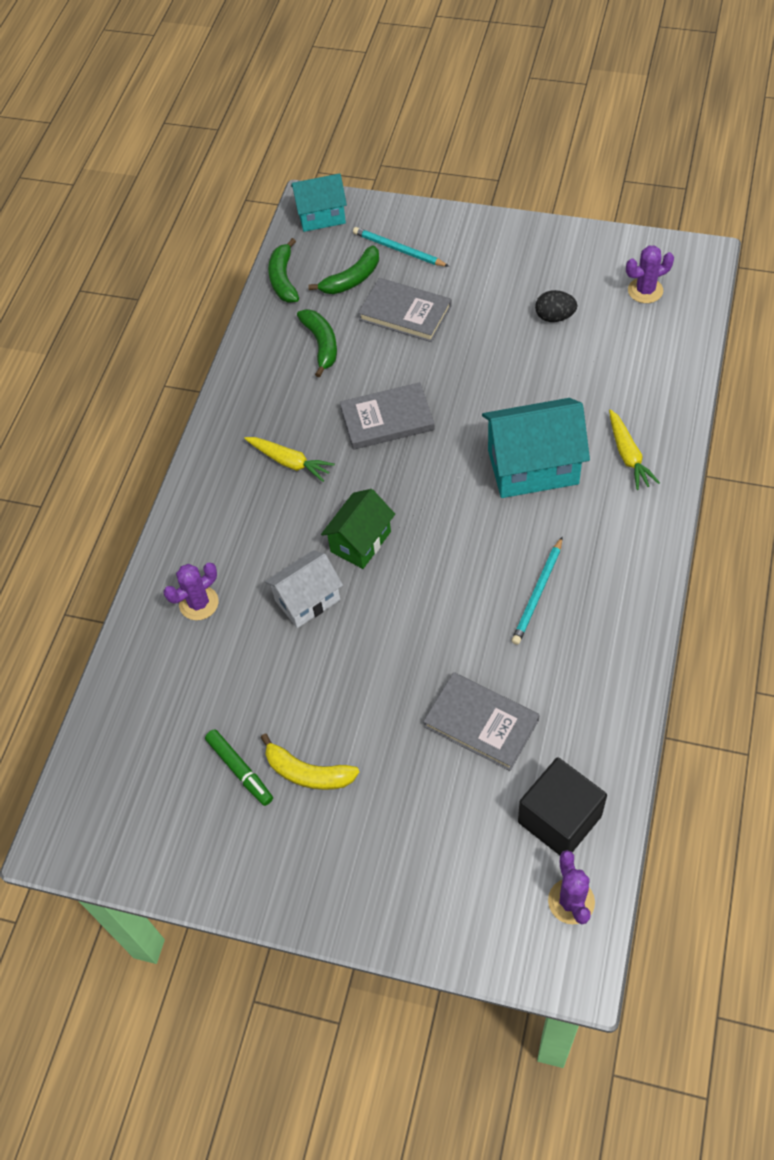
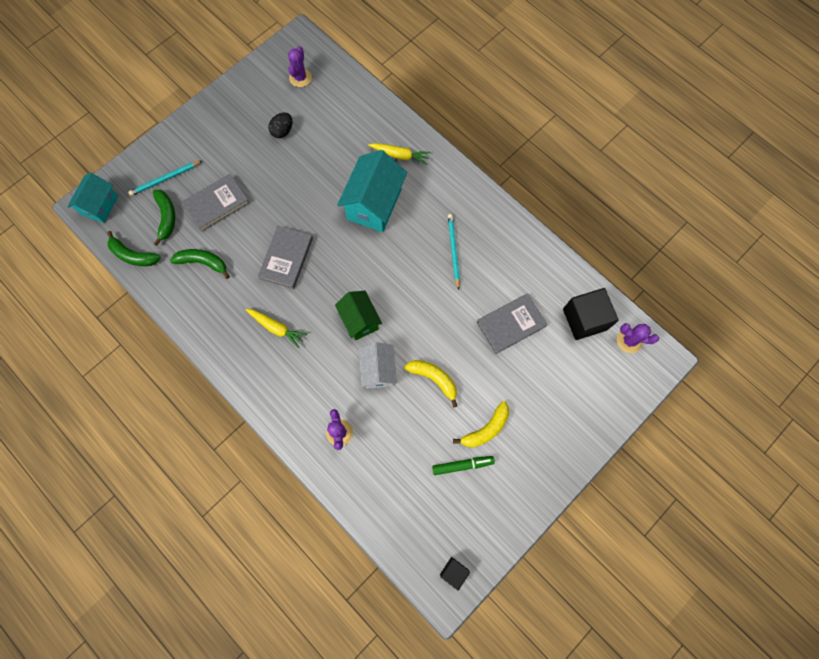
camera: 65 degrees left, 15 degrees up
yellow carrot [244,437,335,482] -> yellow carrot turned 60 degrees clockwise [245,309,307,348]
turquoise pencil [512,537,562,645] -> turquoise pencil turned 150 degrees counterclockwise [448,214,460,290]
none -> yellow banana [404,360,457,407]
none -> black cube [440,557,470,590]

